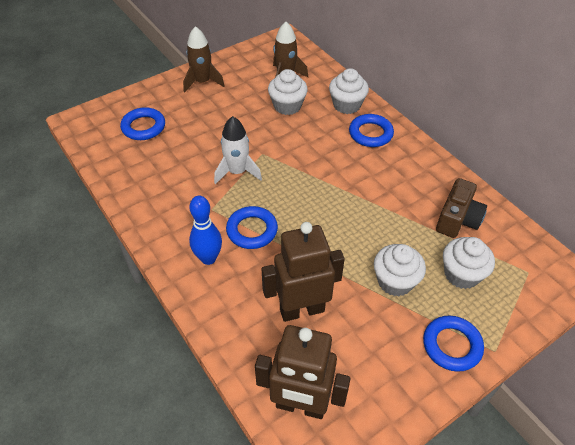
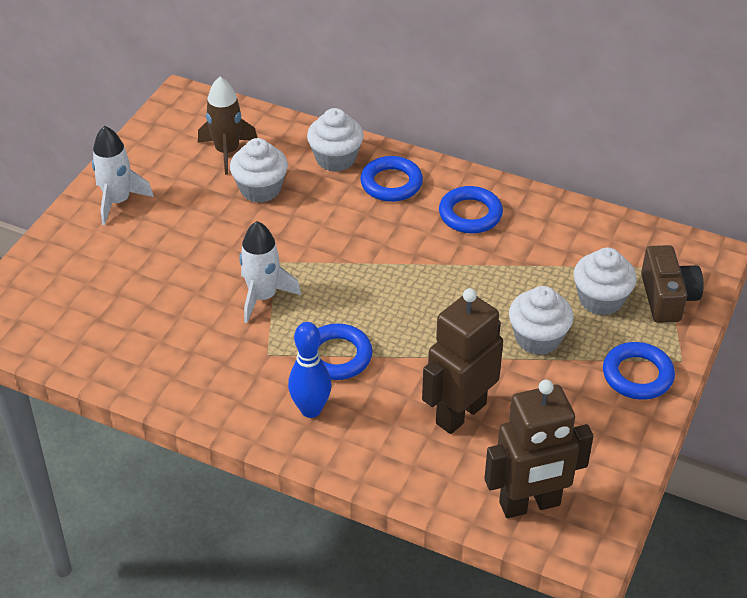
camera: 30 degrees left, 5 degrees down
blue ring [120,107,165,140] -> blue ring moved to [439,186,503,234]
brown rocket [183,26,224,92] -> white rocket [92,126,154,225]
brown camera [436,178,487,238] -> brown camera moved to [641,245,704,323]

